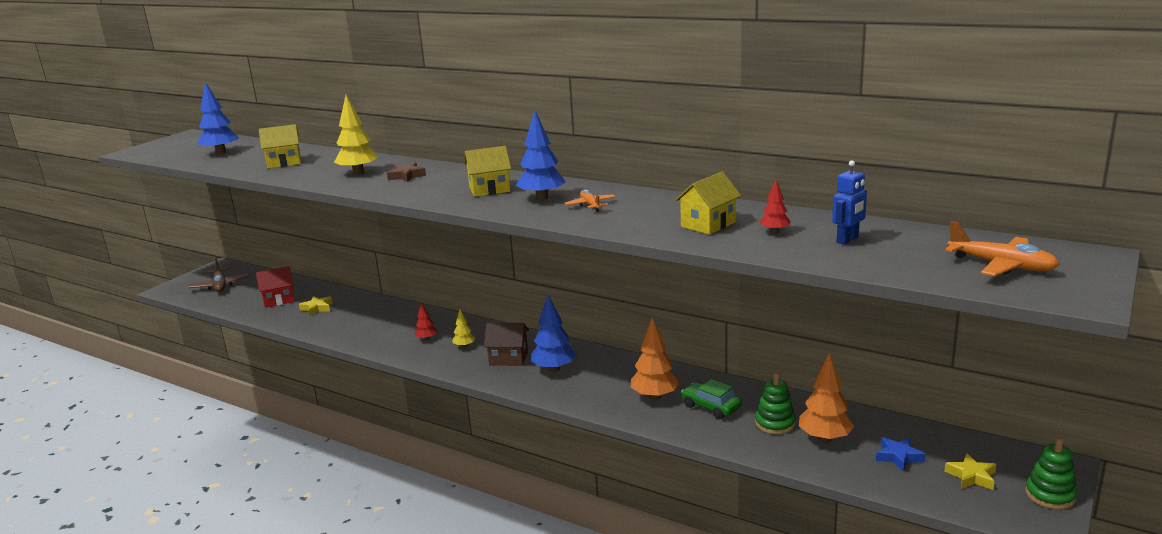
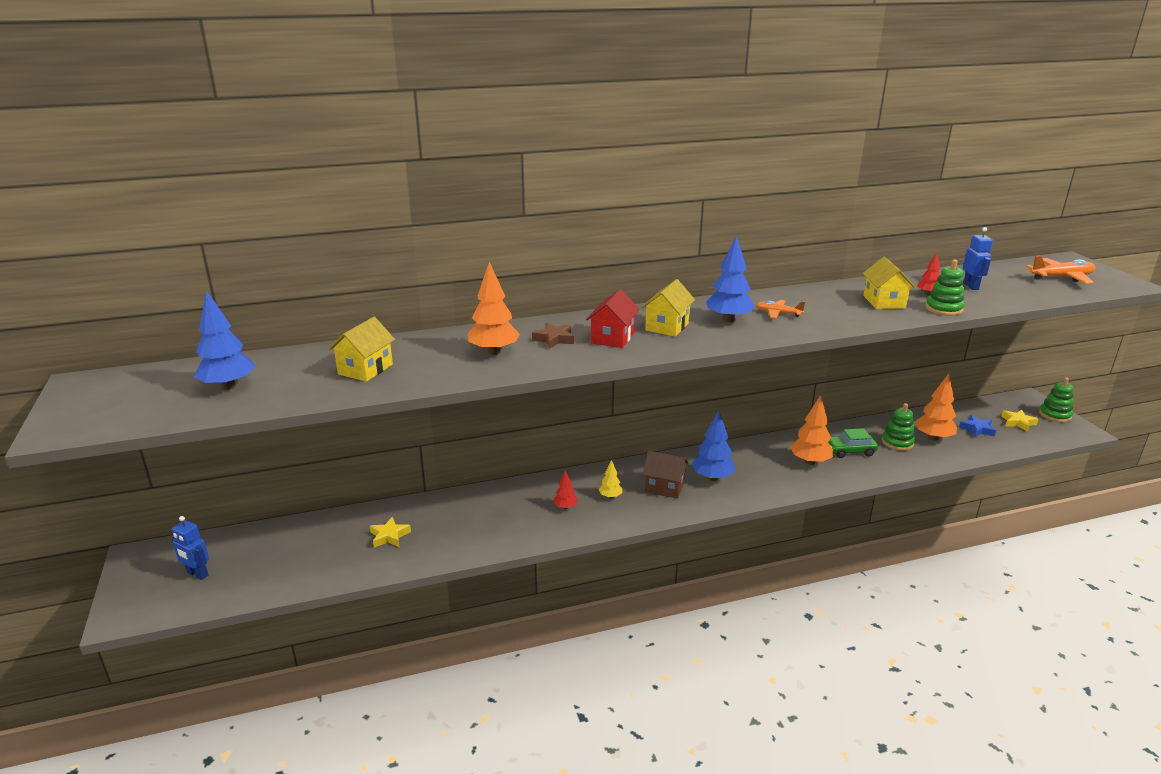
camera: 50 degrees left, 5 degrees up
brown plane [188,257,250,292] -> blue robot [172,516,209,580]
red house [256,266,295,308] -> red house moved to [586,289,640,348]
yellow tree [334,95,379,175] -> orange tree [468,262,520,355]
brown house [484,323,529,366] -> brown house turned 60 degrees clockwise [643,451,689,499]
none -> green stacking toy [925,260,965,316]

